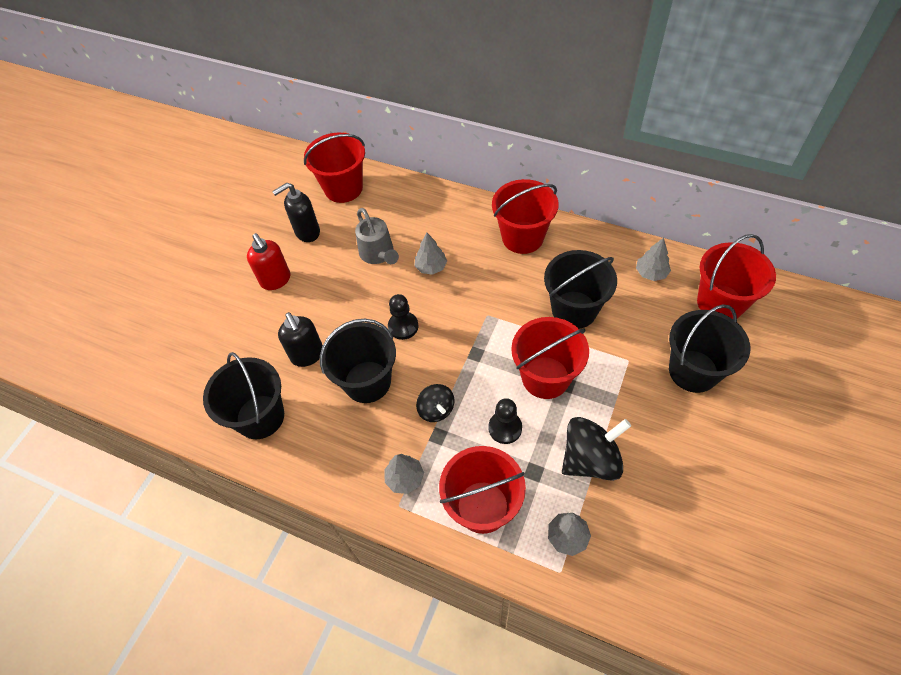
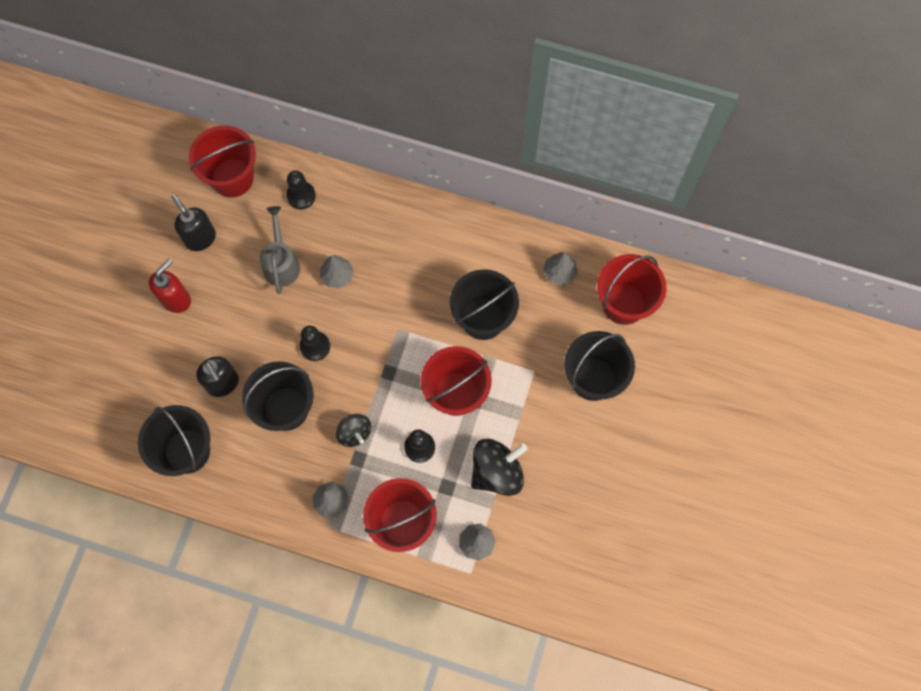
camera: 10 degrees left, 15 degrees up
red soap dispenser [247,233,291,290] -> red soap dispenser turned 105 degrees counterclockwise [149,258,191,313]
black soap dispenser [272,183,320,242] -> black soap dispenser turned 90 degrees clockwise [171,194,216,251]
grey watering can [355,208,399,264] -> grey watering can turned 150 degrees counterclockwise [260,206,300,294]
red bucket [492,179,558,254] -> none
none -> black pawn [286,170,316,209]

